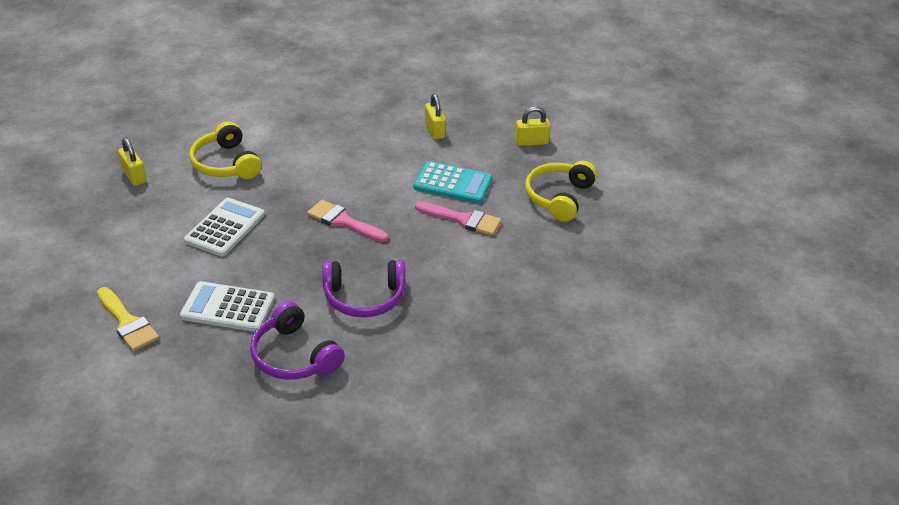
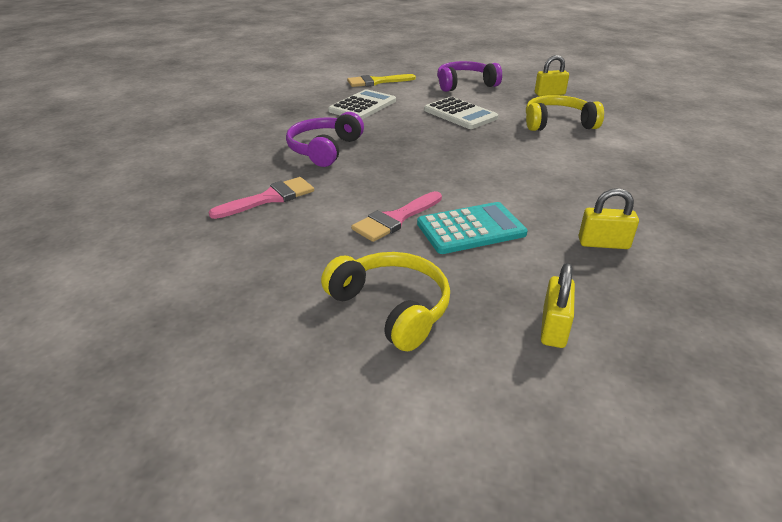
camera: 115 degrees right, 5 degrees down
purple headphones [250,301,345,380] -> purple headphones moved to [437,61,502,92]
pink brush [307,200,388,242] -> pink brush moved to [209,177,314,219]
turquoise calculator [414,161,493,204] -> turquoise calculator turned 150 degrees counterclockwise [417,202,528,254]

